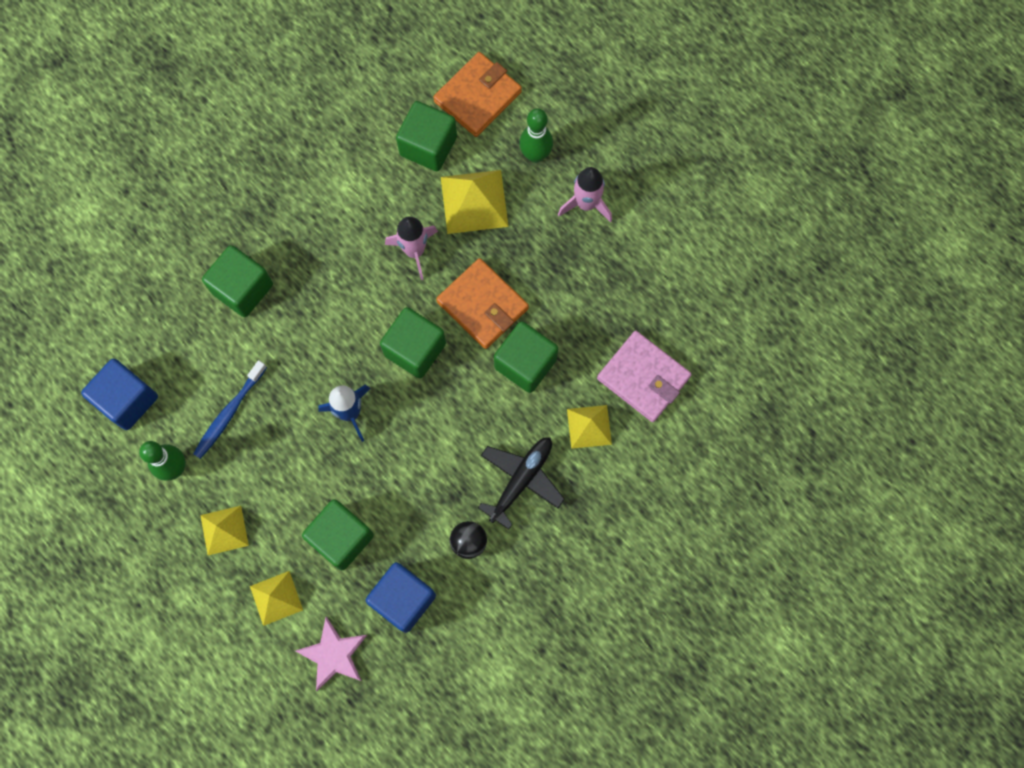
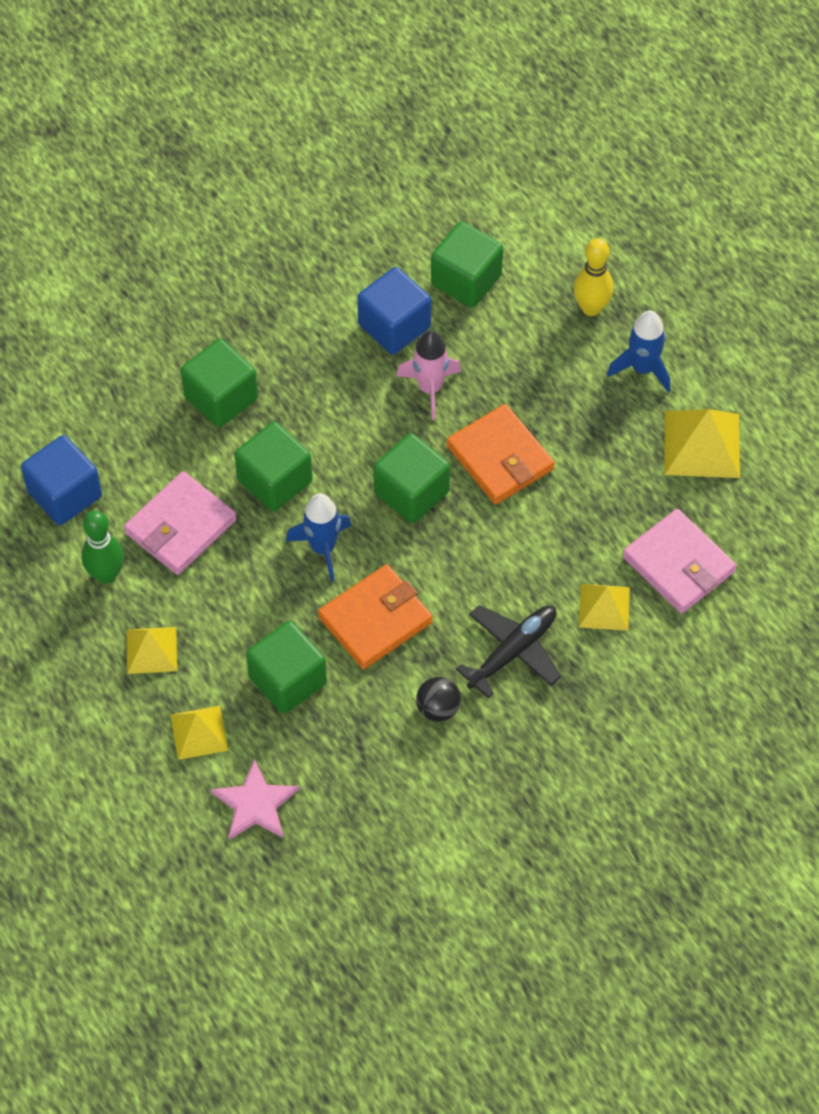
camera: 10 degrees right, 15 degrees down
blue toothbrush [193,360,267,459] -> pink wallet [124,471,237,575]
blue cube [366,562,436,633] -> blue cube moved to [357,267,431,354]
orange wallet [433,52,522,137] -> orange wallet moved to [318,564,433,669]
yellow pyramid [441,170,509,234] -> yellow pyramid moved to [665,409,740,478]
green cube [494,321,558,393] -> green cube moved to [235,422,313,512]
green bowling pin [519,108,553,163] -> yellow bowling pin [574,238,613,316]
pink rocket [558,167,612,223] -> blue rocket [607,310,670,392]

